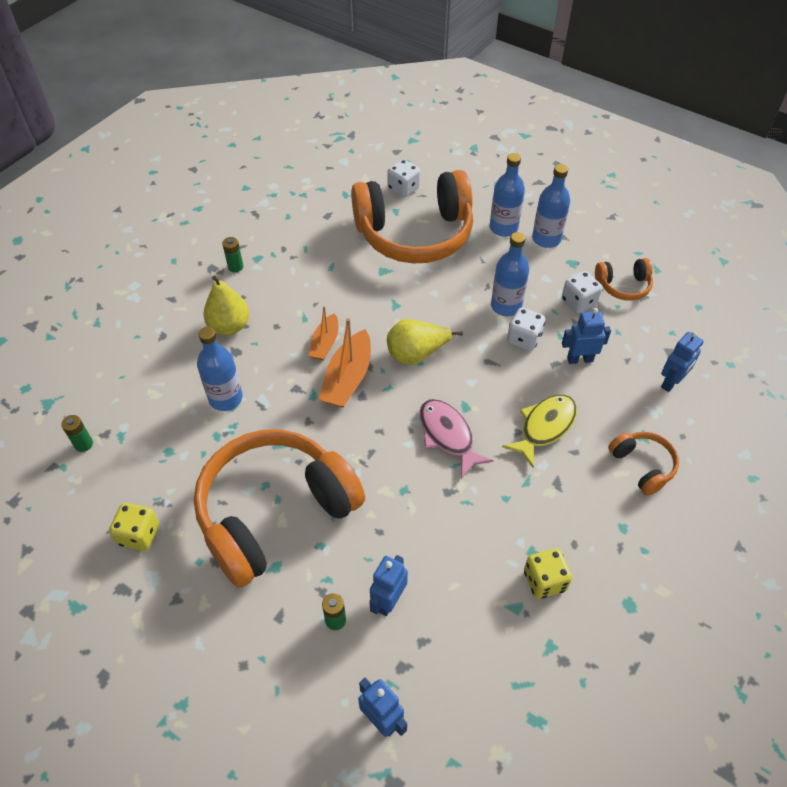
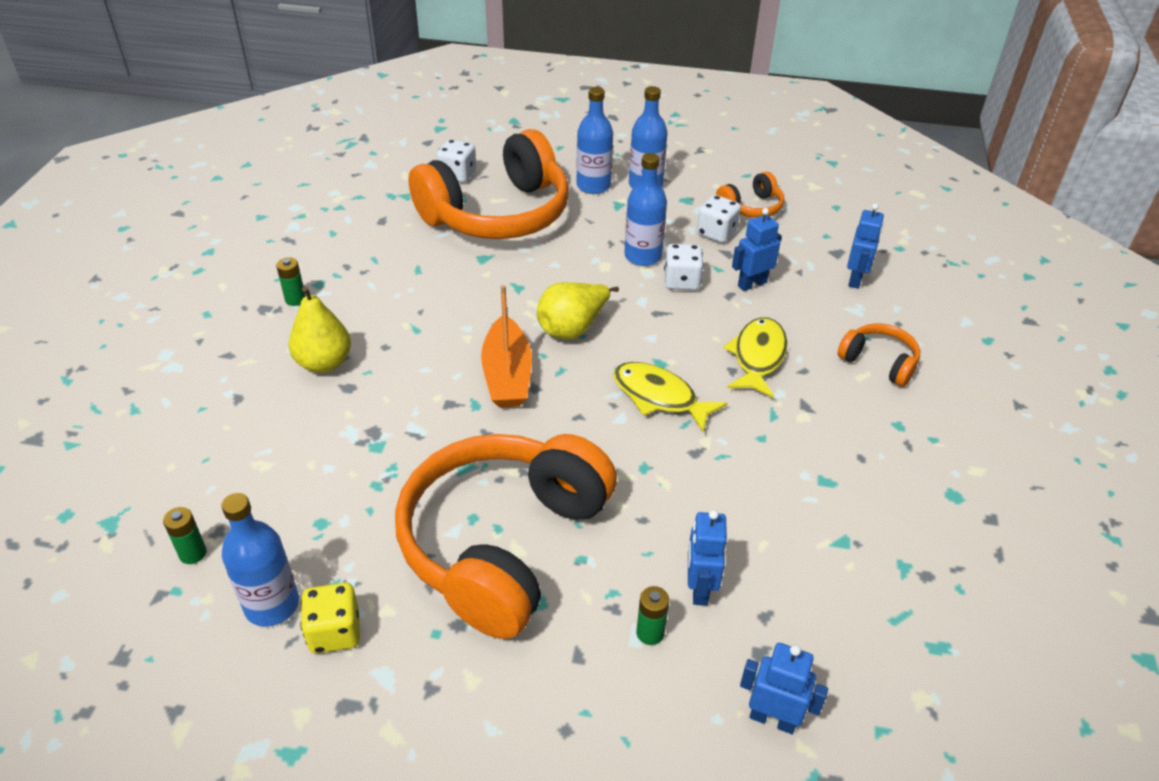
camera: 25 degrees left, 10 degrees down
blue bottle [197,327,243,411] -> blue bottle moved to [221,493,299,626]
orange boat [308,306,338,360] -> none
pink fish [420,399,494,479] -> yellow fish [613,362,727,432]
yellow dice [524,548,572,599] -> none

